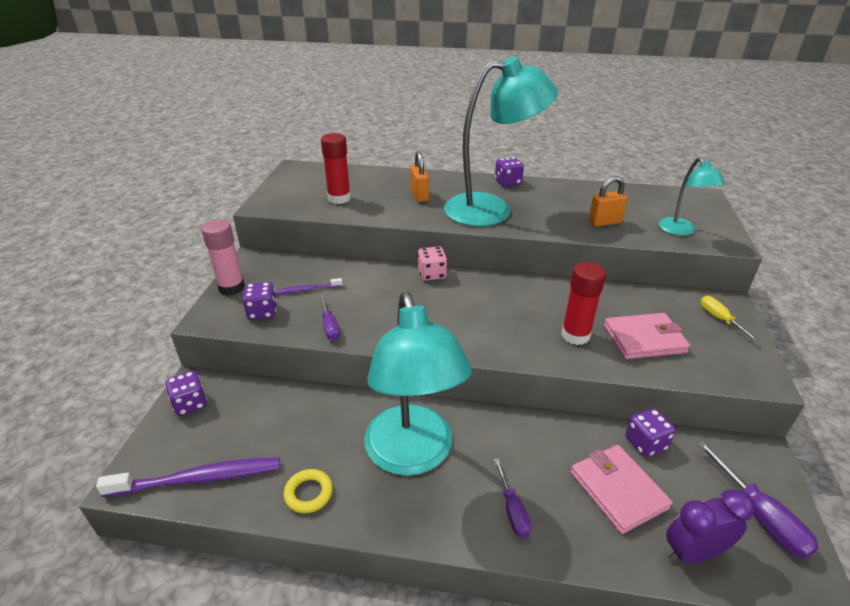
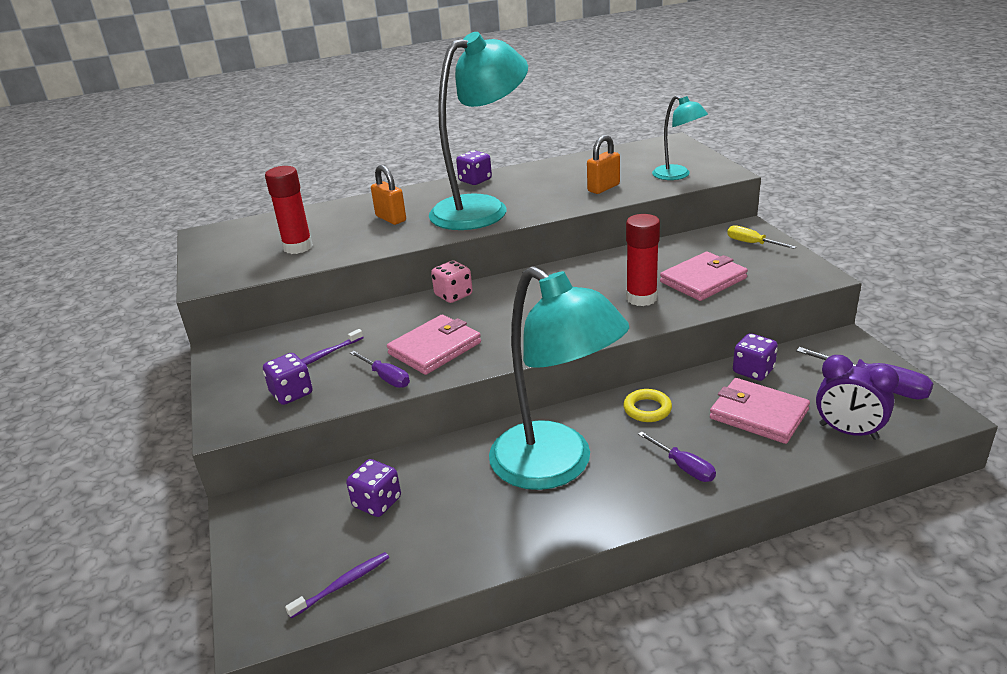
camera: 25 degrees left, 5 degrees down
purple toothbrush [96,457,280,497] -> purple toothbrush [285,552,389,619], size x0.52
purple dice [165,371,207,416] -> purple dice moved to [346,459,401,517]
pink glue stick [201,219,245,295] -> none
yellow ring [284,469,333,513] -> yellow ring moved to [623,389,672,422]
purple clock [666,489,754,564] -> purple clock turned 105 degrees counterclockwise [816,355,899,440]
none -> pink wallet [387,315,481,375]

